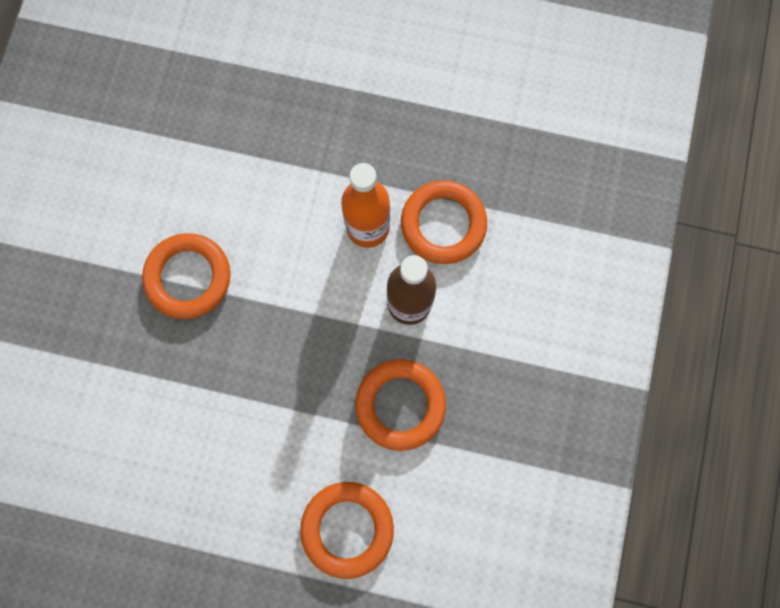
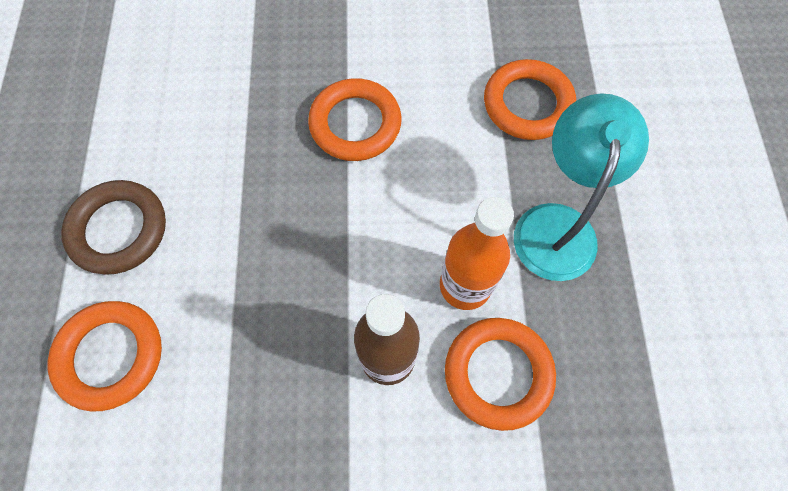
camera: 75 degrees right, 10 degrees down
orange ring [355,359,446,451] -> orange ring moved to [484,59,576,140]
none -> brown ring [61,180,166,275]
none -> turquoise lamp [514,93,649,281]

